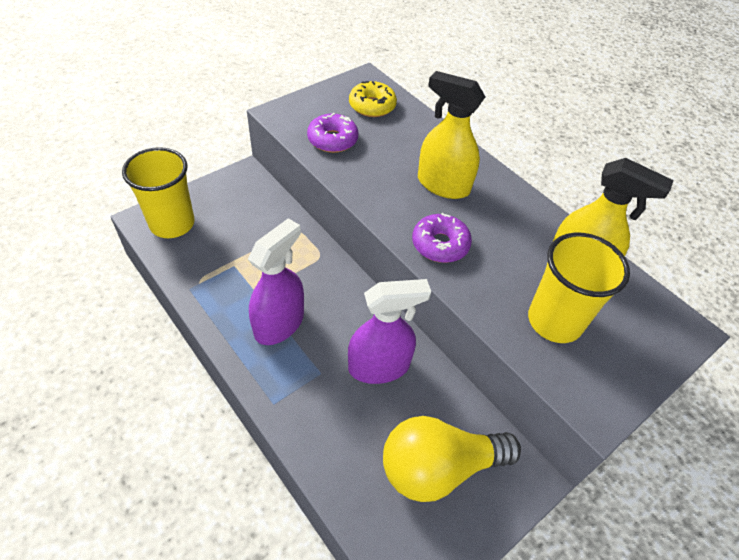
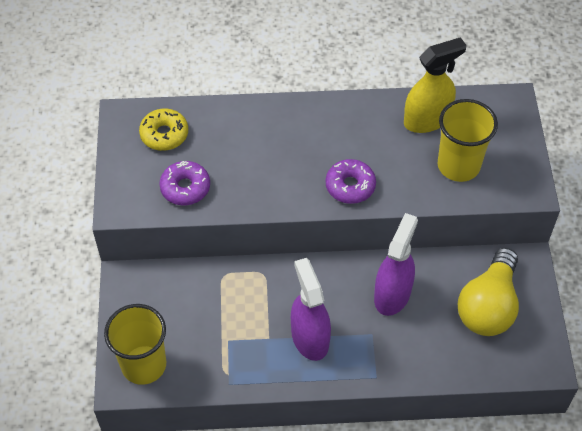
camera: 50 degrees left, 5 degrees up
yellow spray bottle [418,71,486,199] -> none

